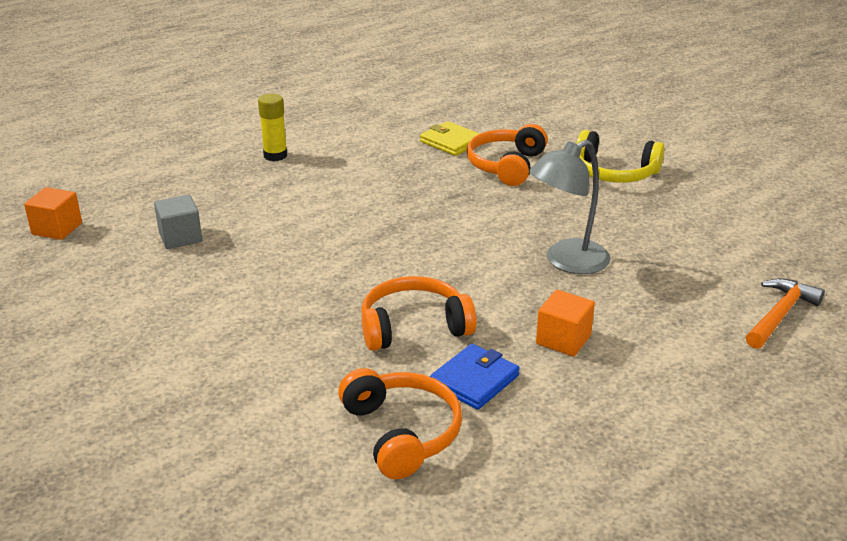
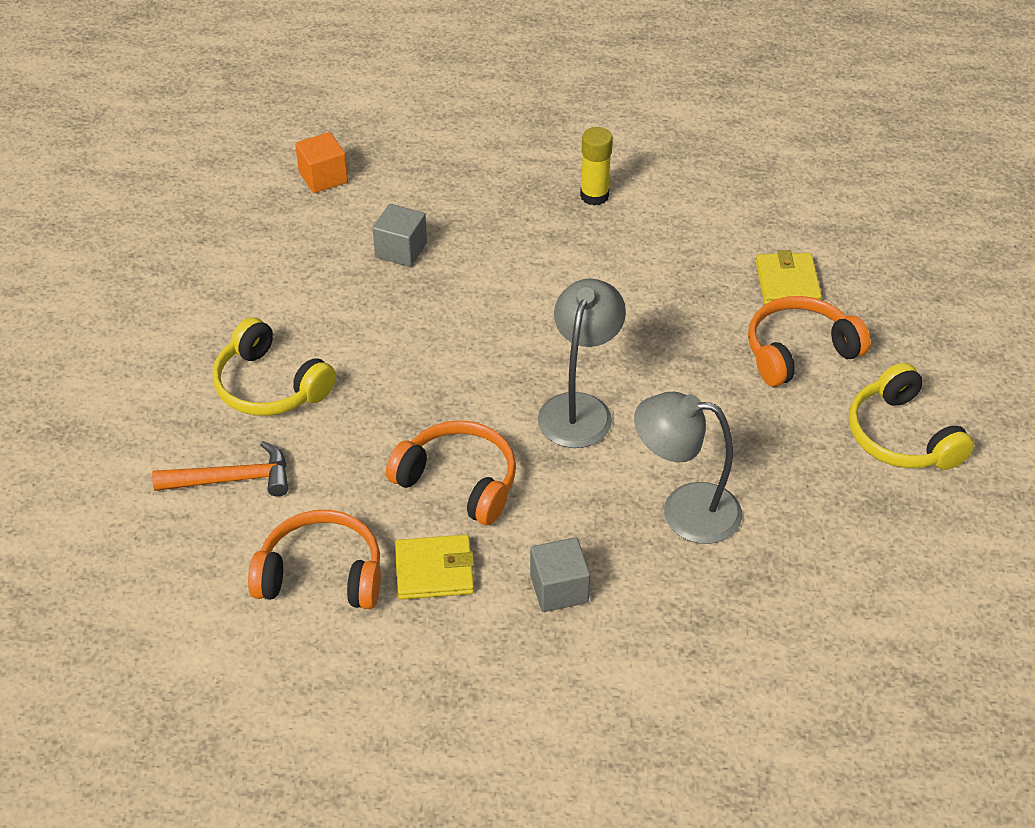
camera: 45 degrees right, 15 degrees up
orange headphones [338,368,462,479] -> orange headphones turned 105 degrees counterclockwise [248,510,381,609]
blue wallet [430,344,520,410] -> yellow wallet [395,535,474,600]
orange cube [536,290,595,356] -> grey cube [530,537,590,612]
orange hammer [746,278,825,349] -> orange hammer moved to [152,441,288,497]
none -> yellow headphones [212,317,336,416]
none -> grey lamp [538,279,626,448]

